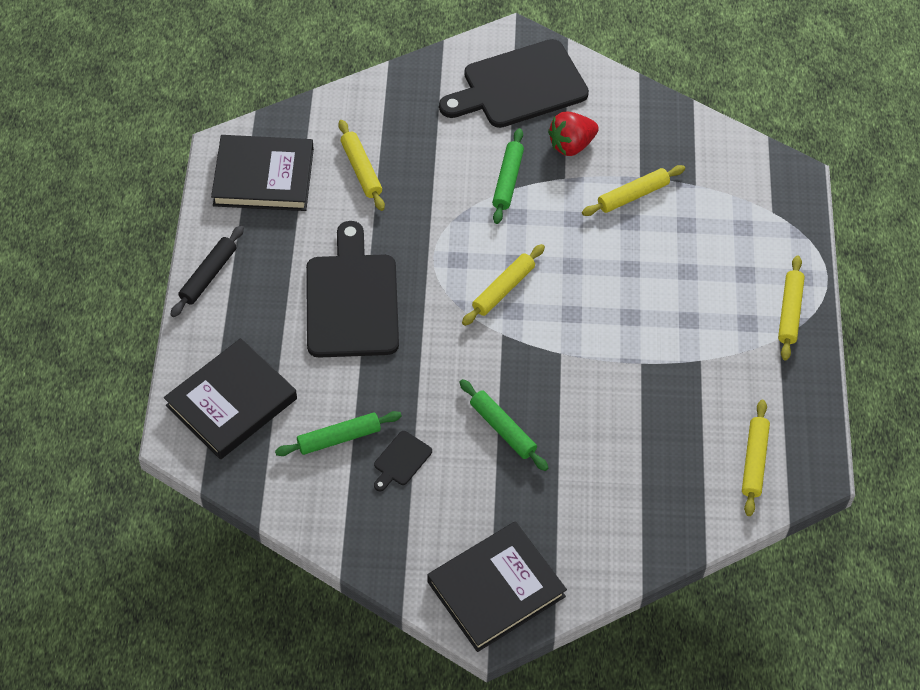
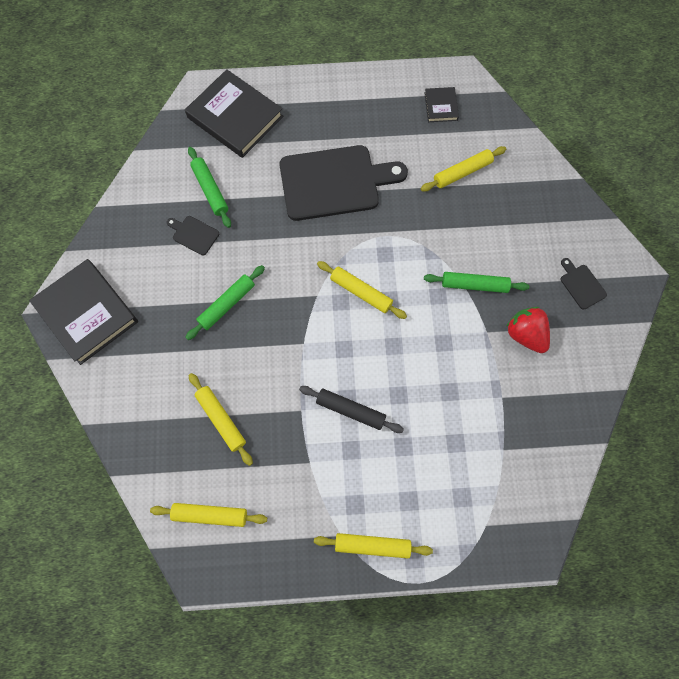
camera: 85 degrees right, 15 degrees up
black rolling pin [170,225,244,317] -> black rolling pin moved to [299,386,404,433]
black book [211,135,314,211] -> black book [424,87,459,122], size x0.48
black cutting board [439,39,589,128] -> black cutting board [561,258,607,310], size x0.41
yellow rolling pin [582,165,685,216] -> yellow rolling pin moved to [189,373,253,466]

